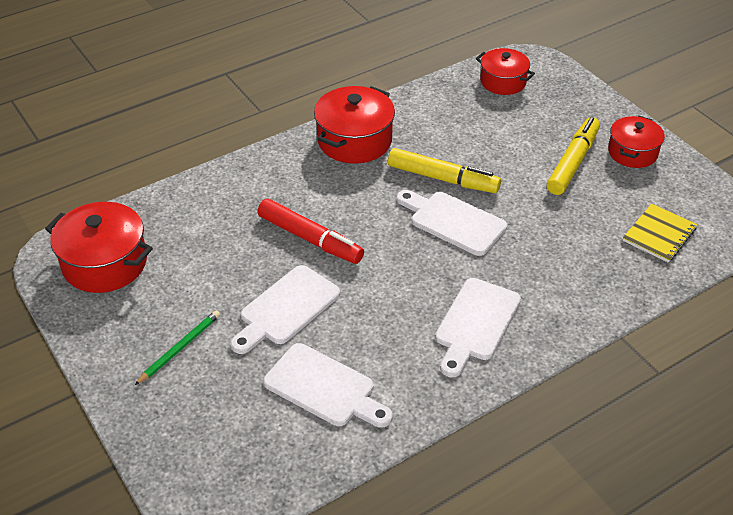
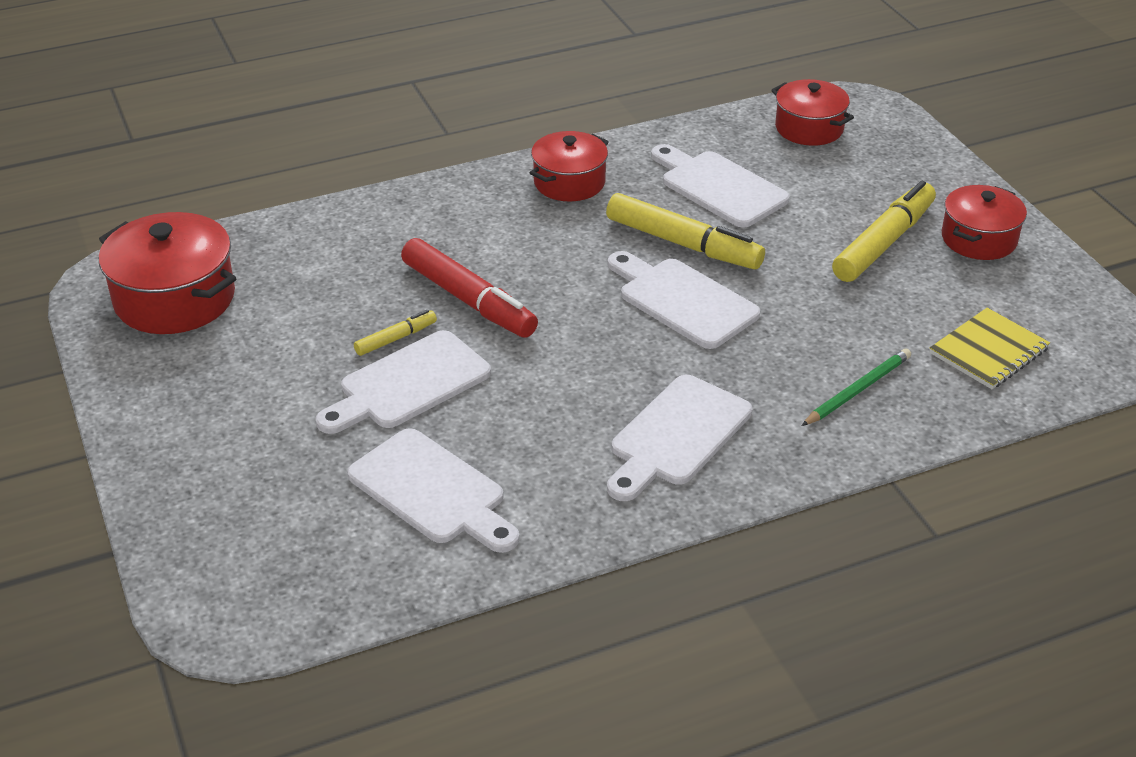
camera: 10 degrees right, 5 degrees down
green pencil [135,310,220,385] -> green pencil moved to [802,348,911,426]
red pot [314,86,395,164] -> red pot [530,131,608,201], size x0.66
none -> yellow marker [354,310,437,356]
none -> white cutting board [651,144,790,228]

